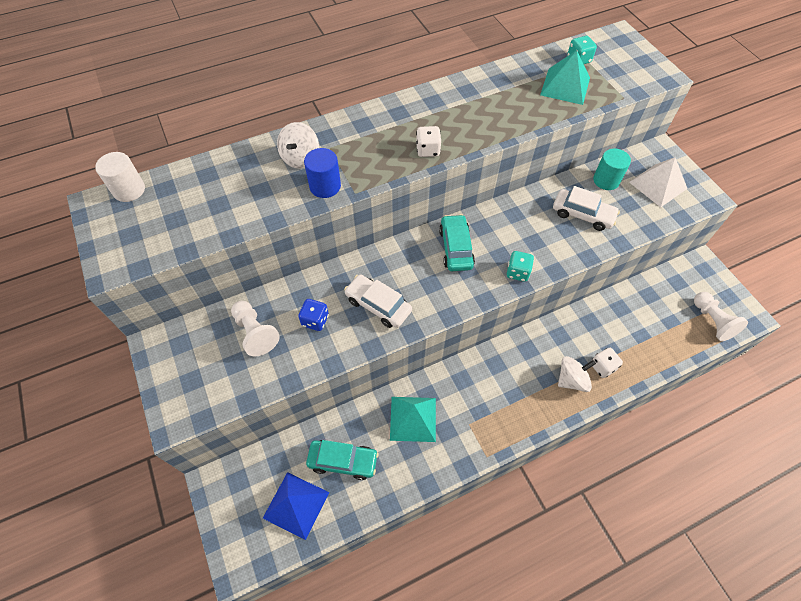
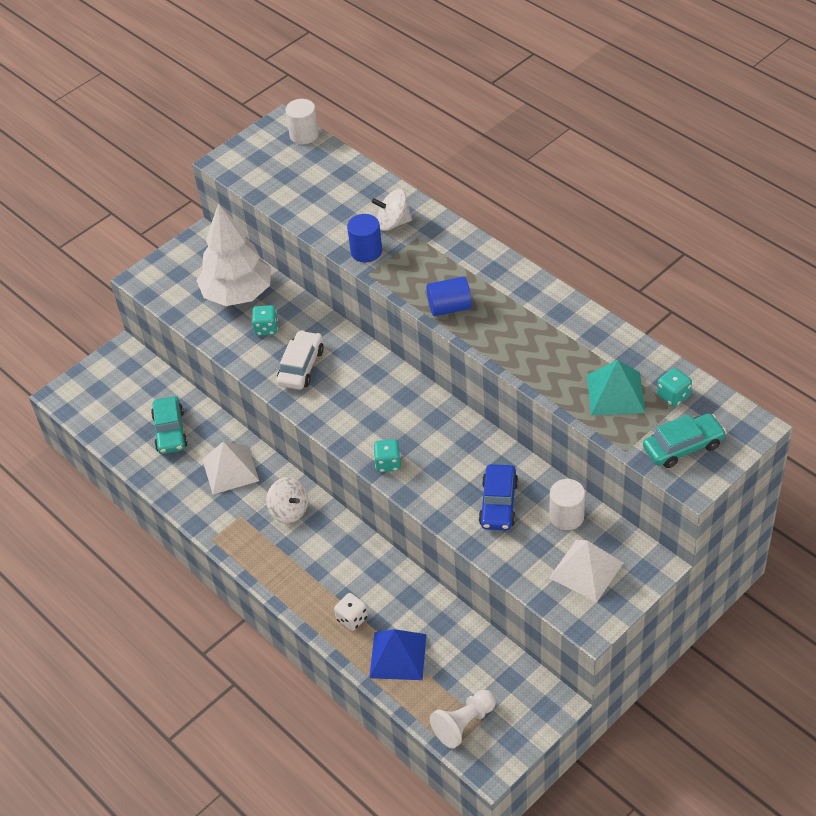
camera: 75 degrees right, 10 degrees down
white pawn [231,301,280,356] -> white tree [197,203,271,306]
blue pyramid [263,472,329,540] -> blue pyramid moved to [369,629,426,680]
blue dice [298,299,329,331] -> turquoise dice [252,305,278,336]
turquoise pyramid [390,397,436,442] -> white pyramid [202,441,259,494]
white dice [416,126,441,157] -> blue cylinder [427,276,472,316]
turquoise car [439,214,475,271] -> turquoise car moved to [643,413,726,468]
white car [553,186,620,231] -> blue car [479,464,518,530]
white spinning top [558,356,596,392] -> white spinning top moved to [266,477,308,523]
turquoise cylinder [593,148,631,190] -> white cylinder [550,479,585,530]

